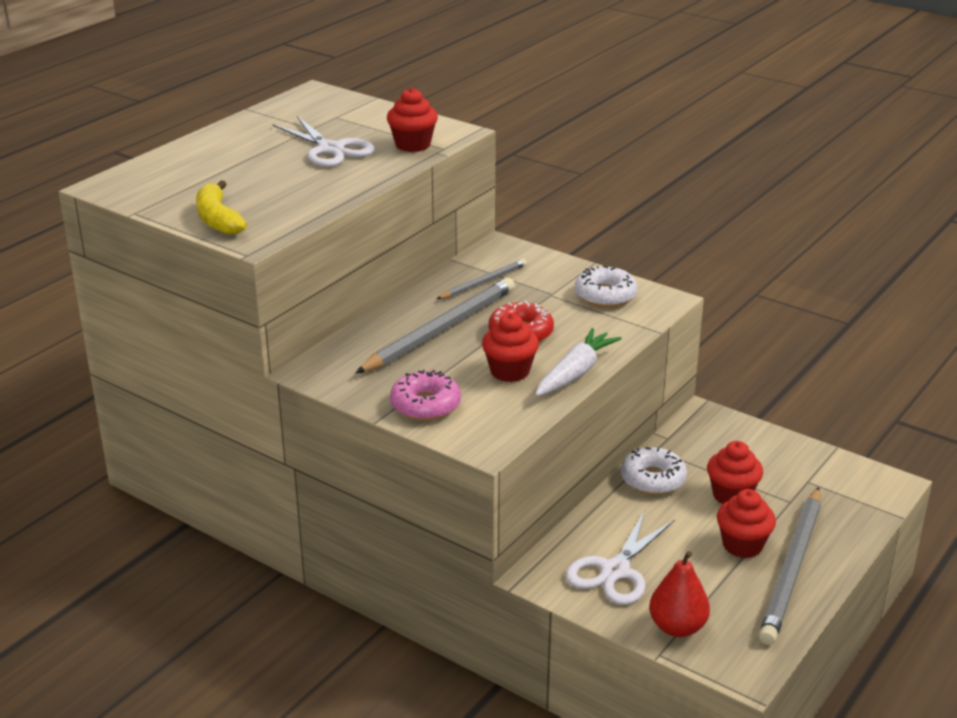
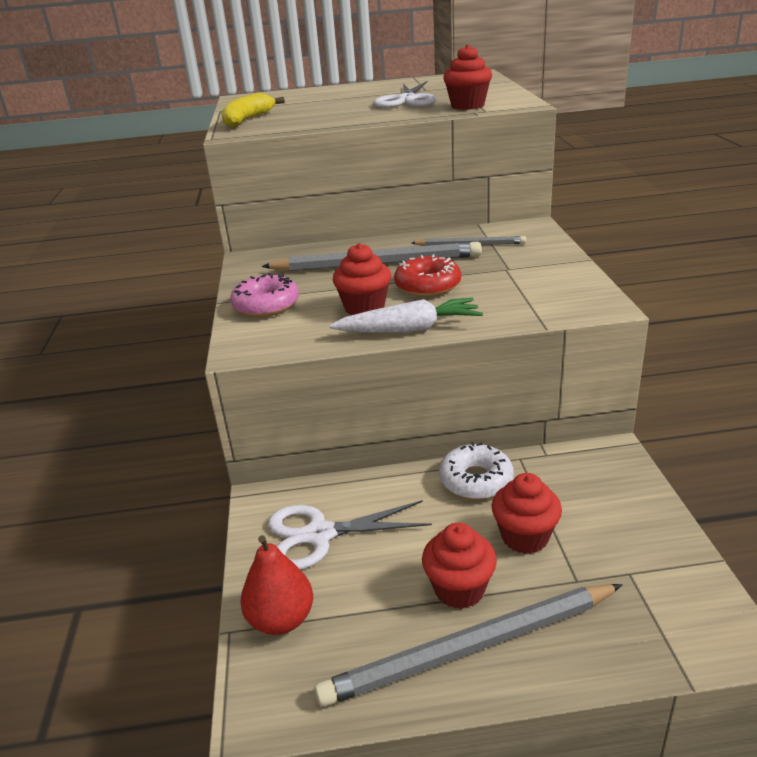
camera: 50 degrees right, 0 degrees up
white donut [575,265,638,307] -> none

